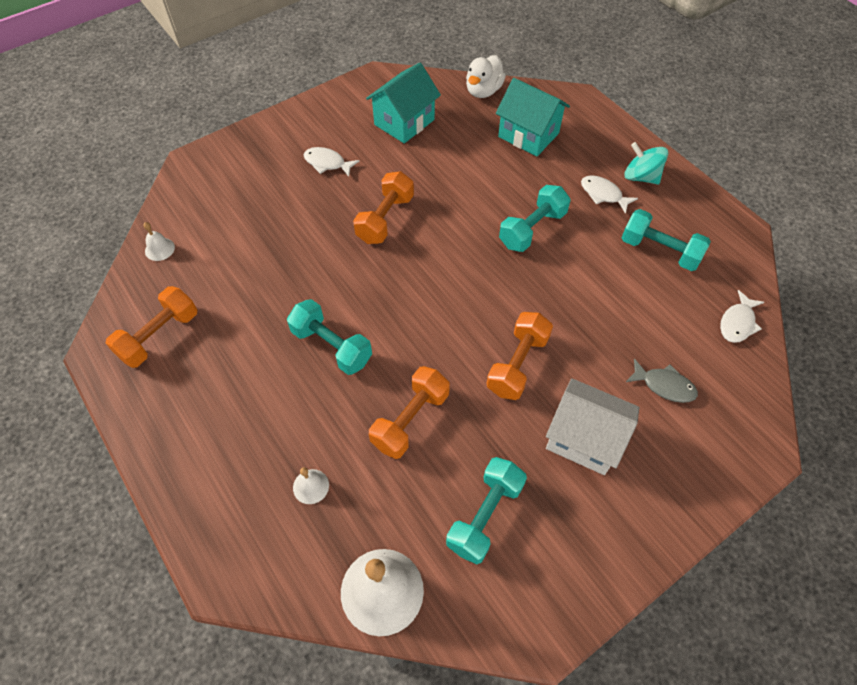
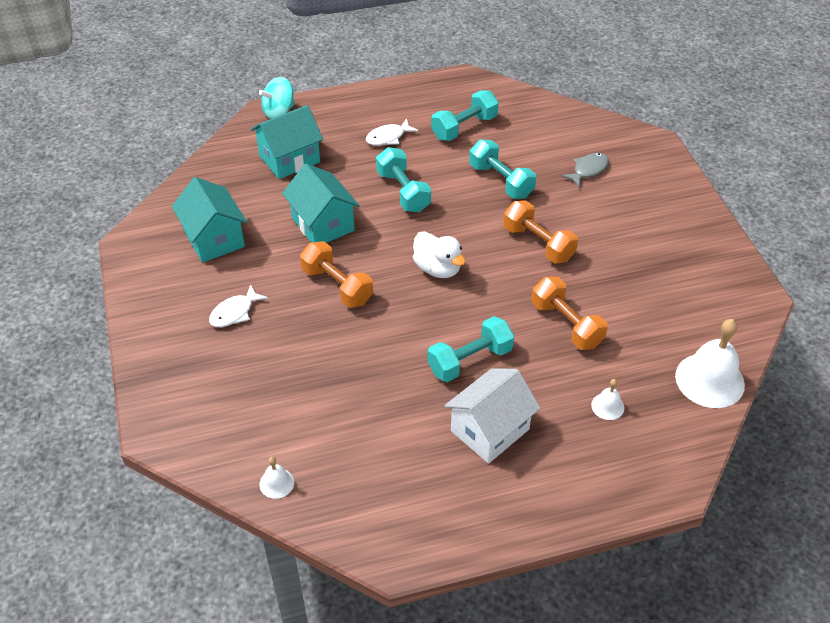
camera: 70 degrees left, 10 degrees down
orange dumbbell [106,286,197,368] -> none
turquoise dumbbell [446,457,527,564] -> turquoise dumbbell moved to [469,139,536,199]
white duck [466,55,506,98] -> white duck moved to [413,231,466,278]
white house [546,378,639,475] -> white house moved to [444,368,541,464]
turquoise spinning top [625,142,668,185] -> turquoise spinning top moved to [259,77,295,119]
white fish [720,290,764,343] -> none
none -> turquoise house [282,163,360,243]

